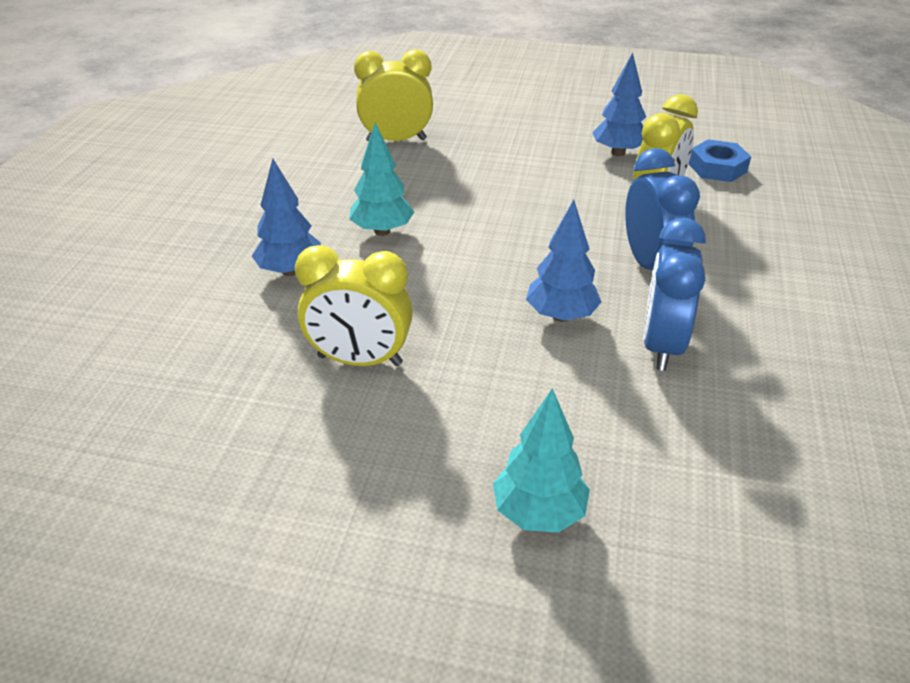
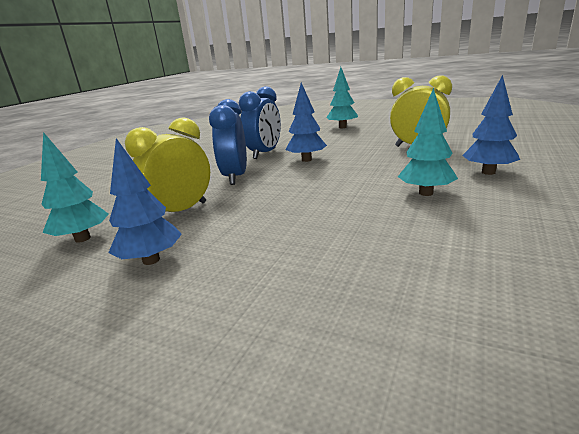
camera: 165 degrees left, 15 degrees down
yellow clock [354,49,433,142] -> none
blue nut [689,139,751,182] -> turquoise tree [41,132,109,243]

